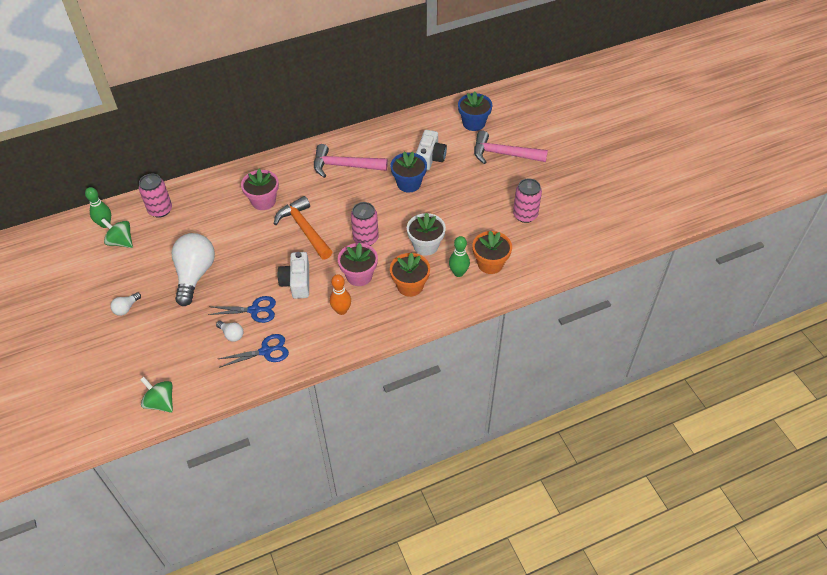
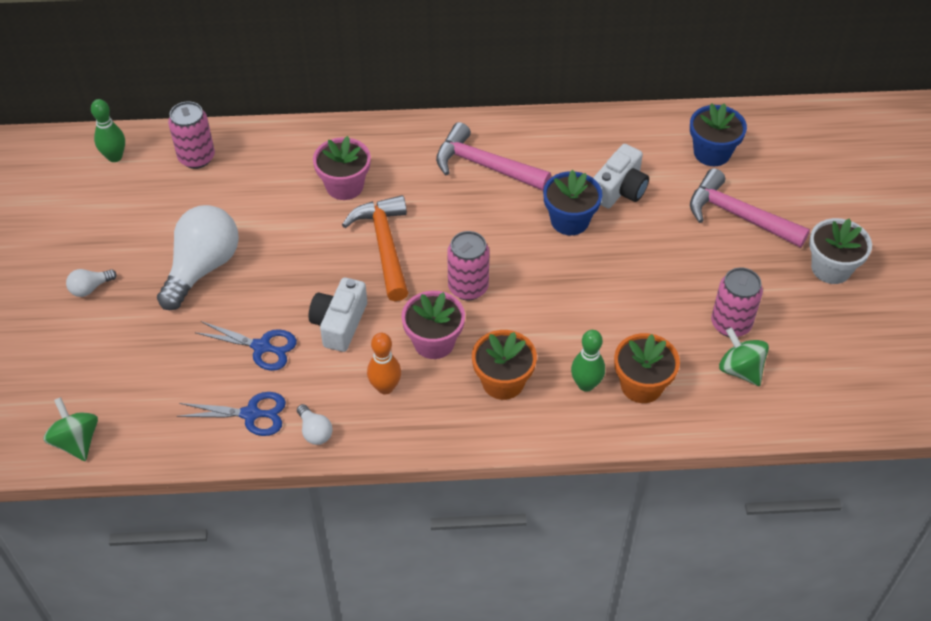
camera: 20 degrees right, 0 degrees up
green spinning top [101,218,133,248] -> green spinning top moved to [719,327,769,386]
white light bulb [216,321,243,342] -> white light bulb moved to [297,404,333,445]
white flower pot [407,213,446,256] -> white flower pot moved to [809,218,872,284]

